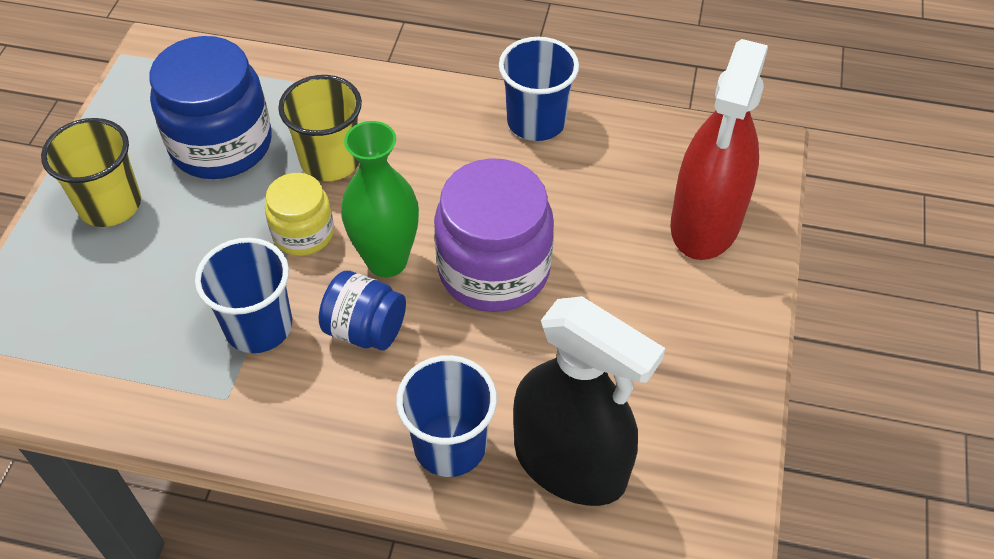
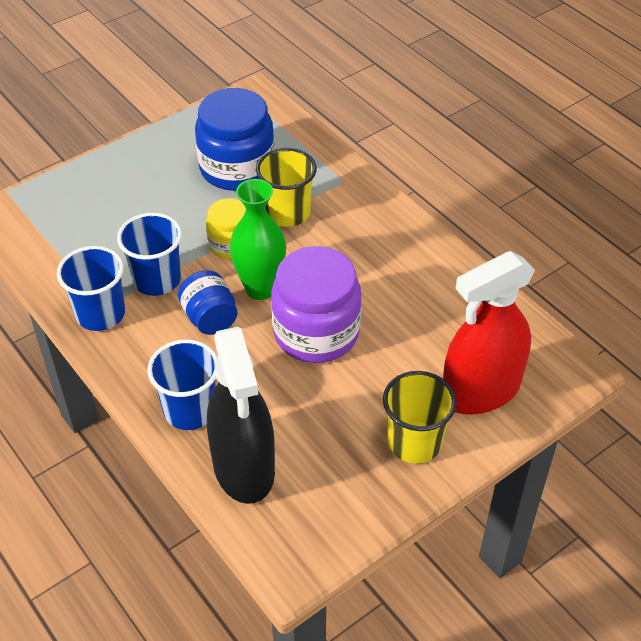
camera: 40 degrees right, 5 degrees down
yellow cup [41,118,141,227] -> yellow cup moved to [383,371,457,463]
blue cup [499,37,579,141] -> blue cup moved to [57,246,125,331]

